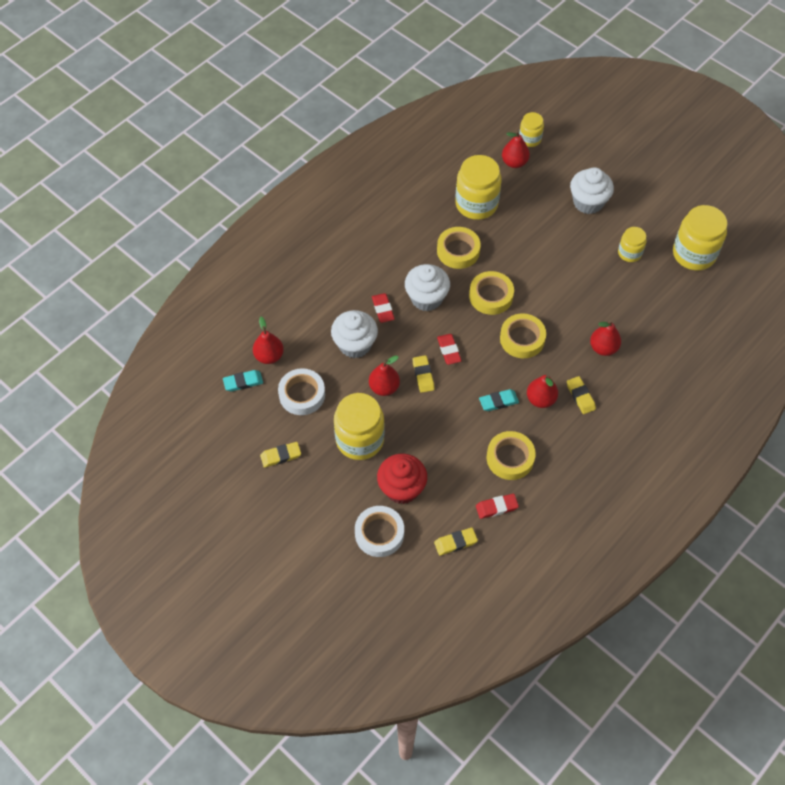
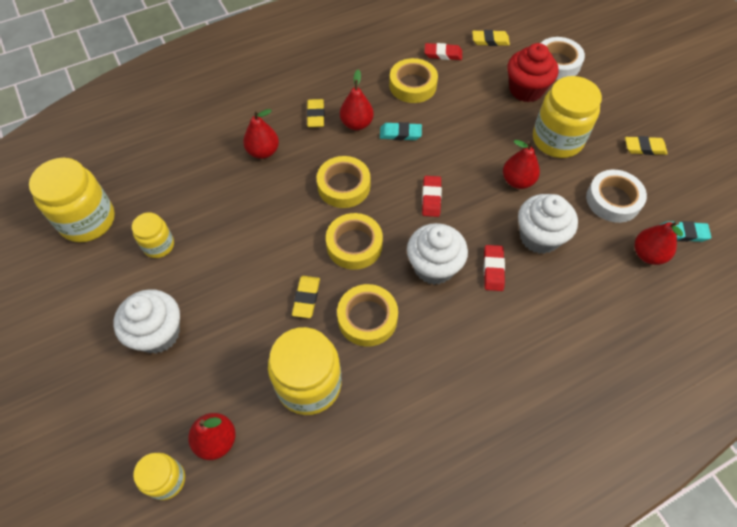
camera: 160 degrees left, 0 degrees up
yellow eraser [412,355,435,393] -> yellow eraser moved to [292,276,320,318]

